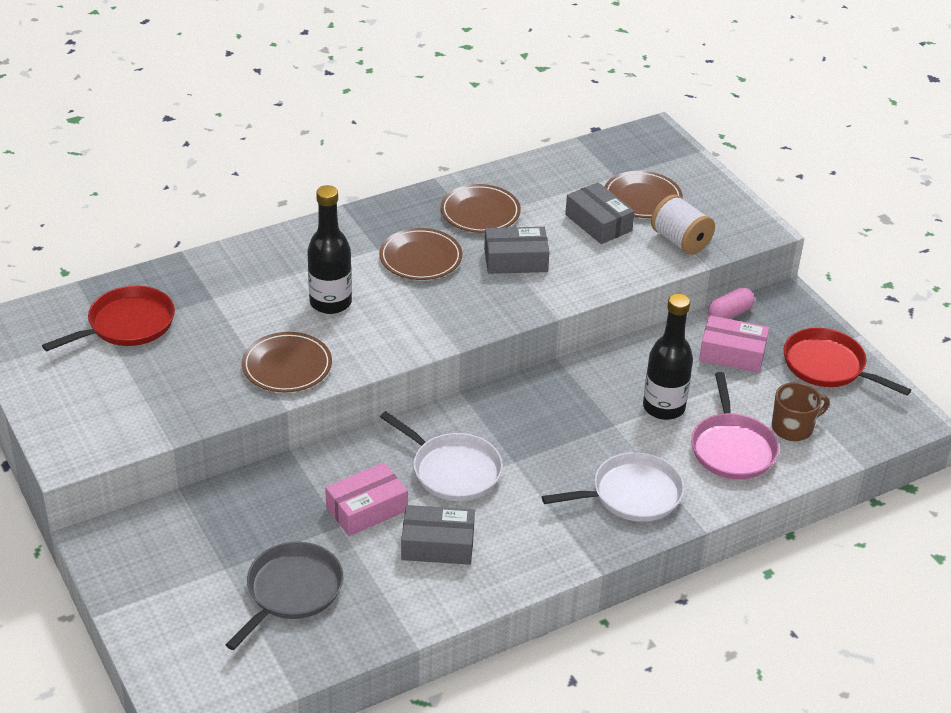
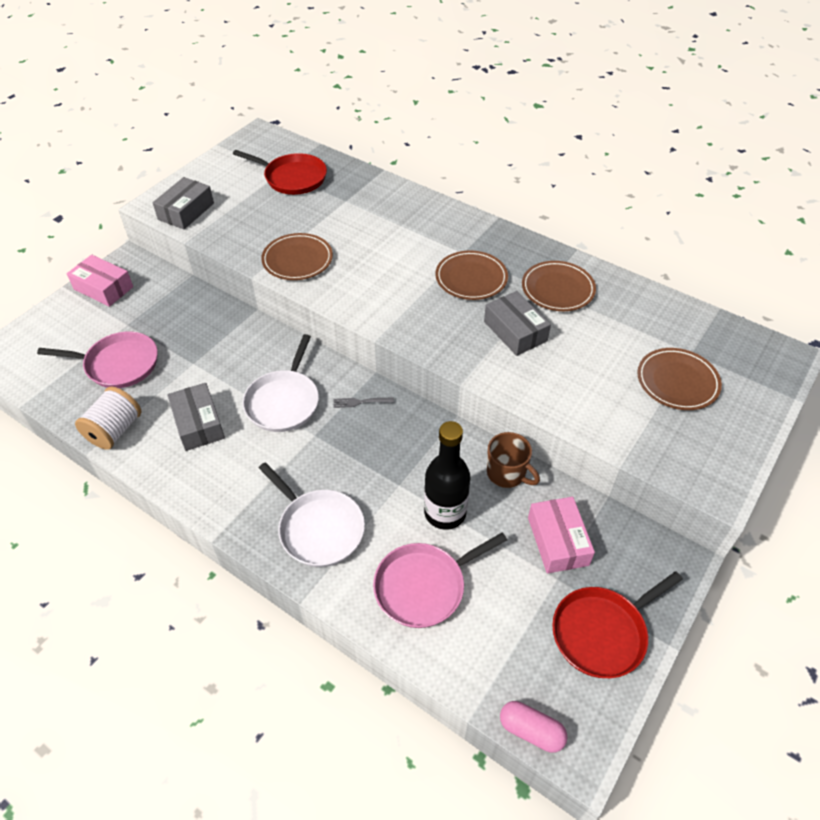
camera: 65 degrees right, 10 degrees up
grey pan [225,542,343,650] -> pink pan [37,331,158,388]
black bottle [307,185,352,314] -> none
pink box [325,462,408,536] -> pink box moved to [67,255,133,307]
grey box [565,182,635,244] -> grey box moved to [152,177,214,229]
white spool [651,194,715,255] -> white spool moved to [75,387,142,450]
pink capsule [708,287,755,319] -> pink capsule moved to [500,701,567,753]
brown mug [772,382,830,441] -> brown mug moved to [487,432,540,488]
red pan [783,328,911,396] -> red pan turned 135 degrees counterclockwise [552,571,683,678]
none -> grey fork [334,397,394,408]

